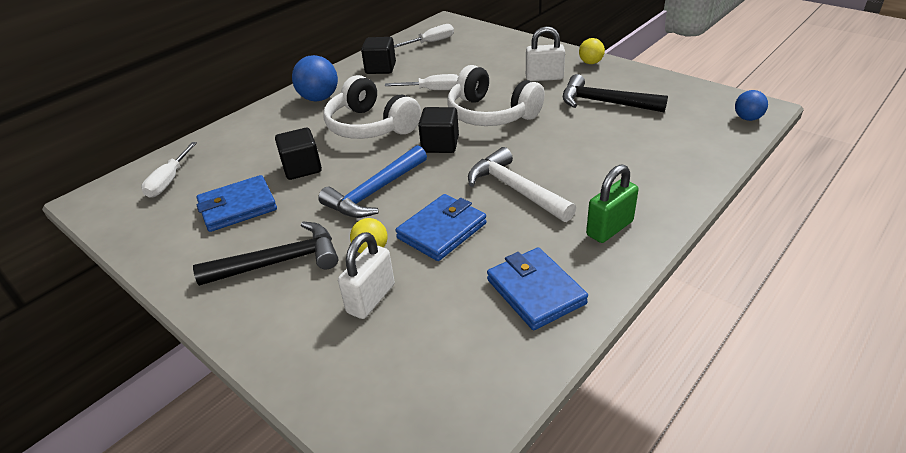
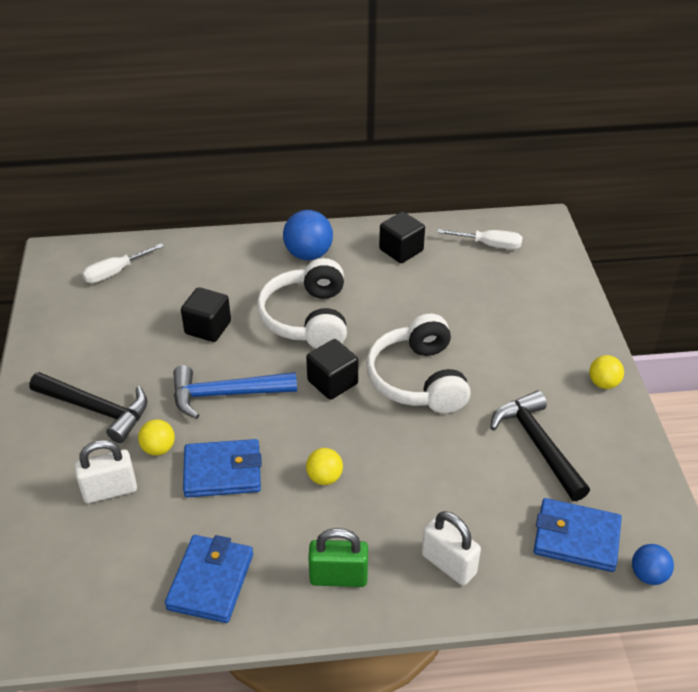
camera: 40 degrees right, 5 degrees up
blue wallet [197,175,277,232] -> blue wallet moved to [534,498,622,572]
white screwdriver [385,74,458,90] -> none
white hammer [468,147,576,222] -> yellow ball [306,448,343,485]
white padlock [526,26,565,81] -> white padlock moved to [422,511,481,586]

